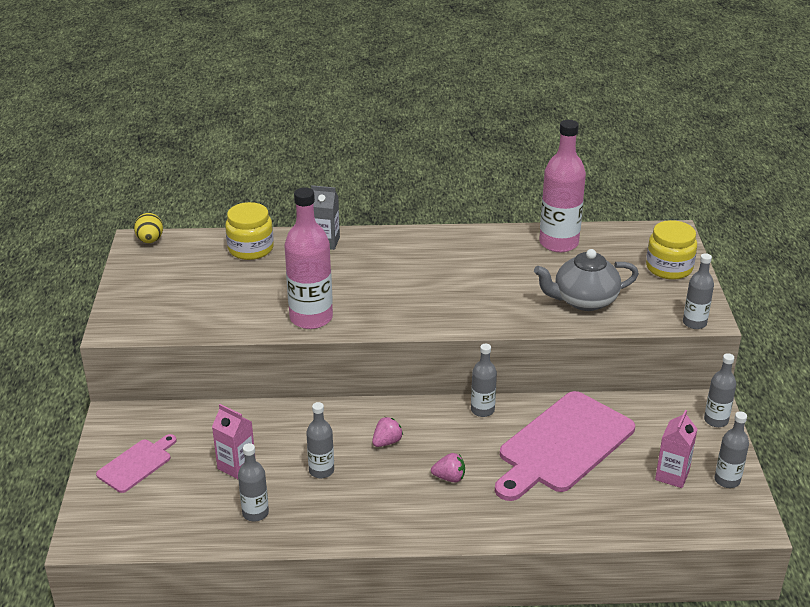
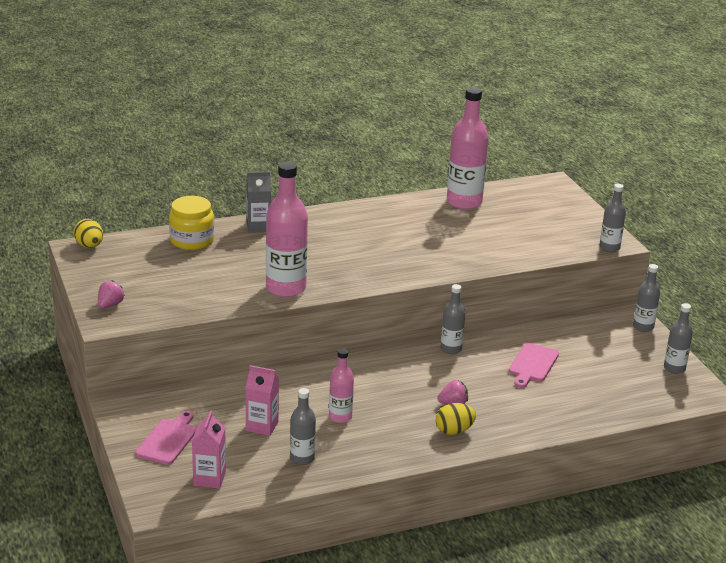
camera: 20 degrees left, 5 degrees down
grey bottle [306,402,334,478] -> pink bottle [329,348,354,423]
pink strawberry [372,417,403,447] -> pink strawberry moved to [98,280,125,308]
pink cutting board [495,391,635,501] -> pink cutting board [509,343,559,388], size x0.50
grey teapot [534,249,639,311] -> none
yellow jar [646,220,697,280] -> none
pink carton [655,410,697,488] -> pink carton moved to [192,410,226,489]
none -> yellow egg [435,403,476,435]

